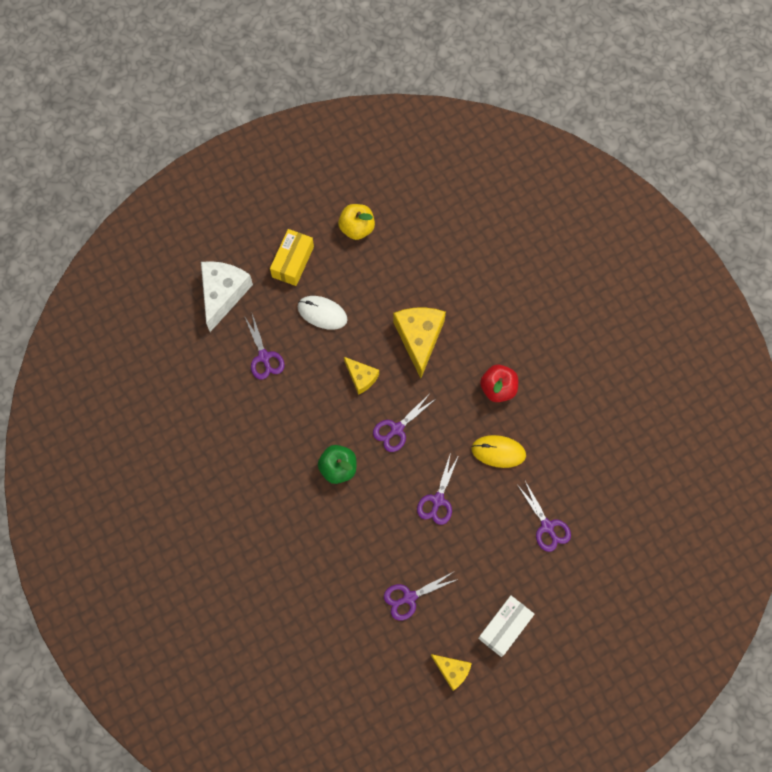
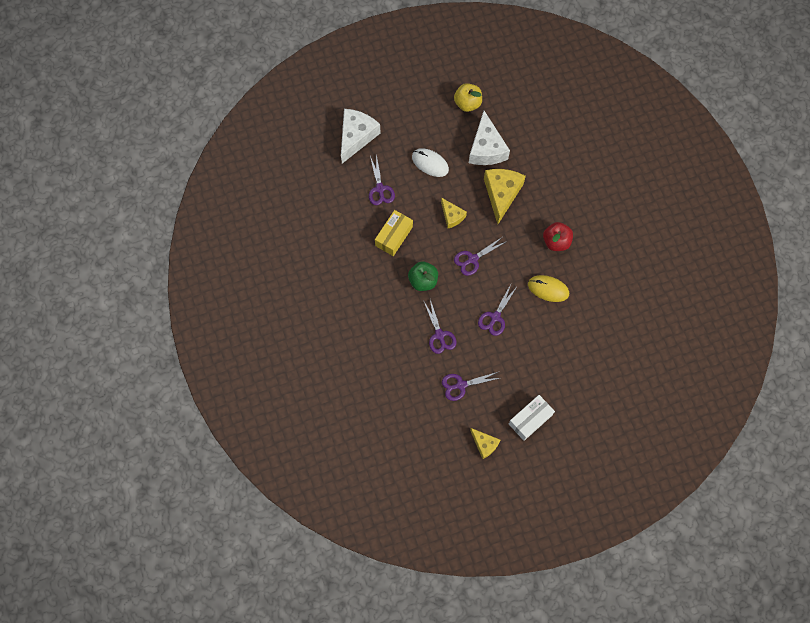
camera: 10 degrees right, 0 degrees up
yellow box [270,229,314,286] -> yellow box moved to [375,210,413,256]
purple scissors [518,481,571,552] -> purple scissors moved to [423,300,457,354]
none -> white cheese [469,111,510,165]

